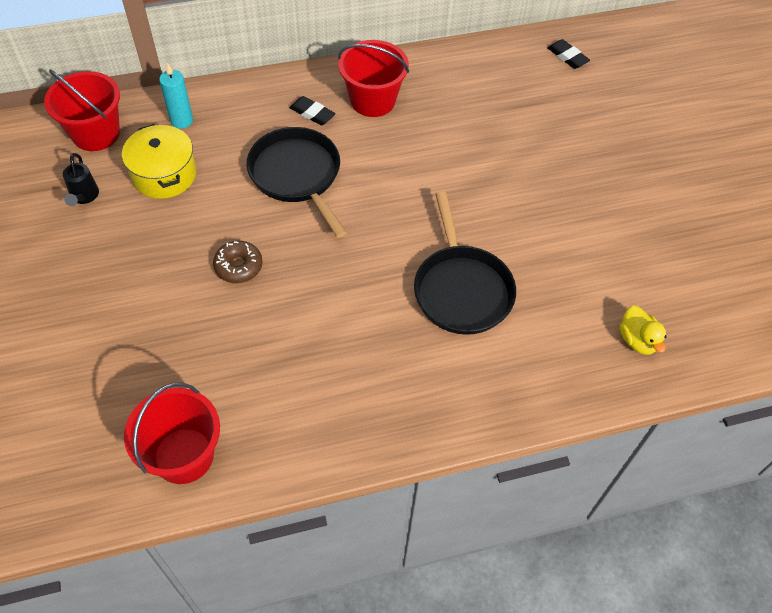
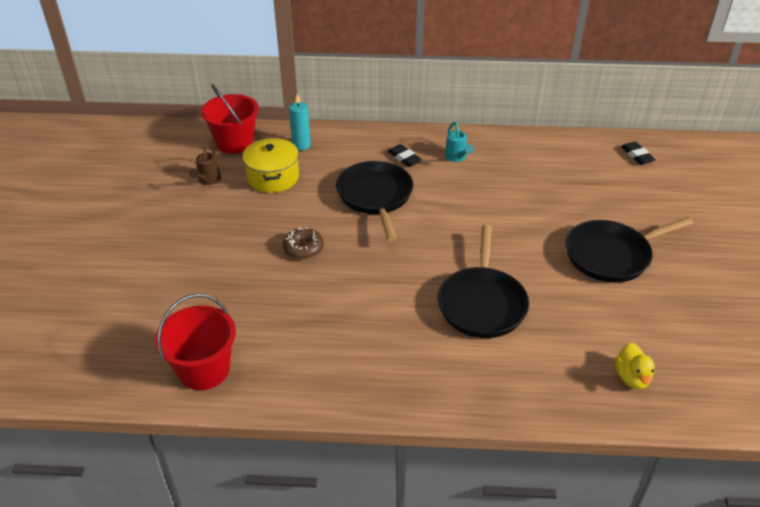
camera: 20 degrees right, 15 degrees down
black watering can [63,153,99,206] -> brown watering can [189,144,221,185]
red bucket [338,40,409,117] -> turquoise watering can [445,122,474,162]
none -> black pan [565,217,693,283]

